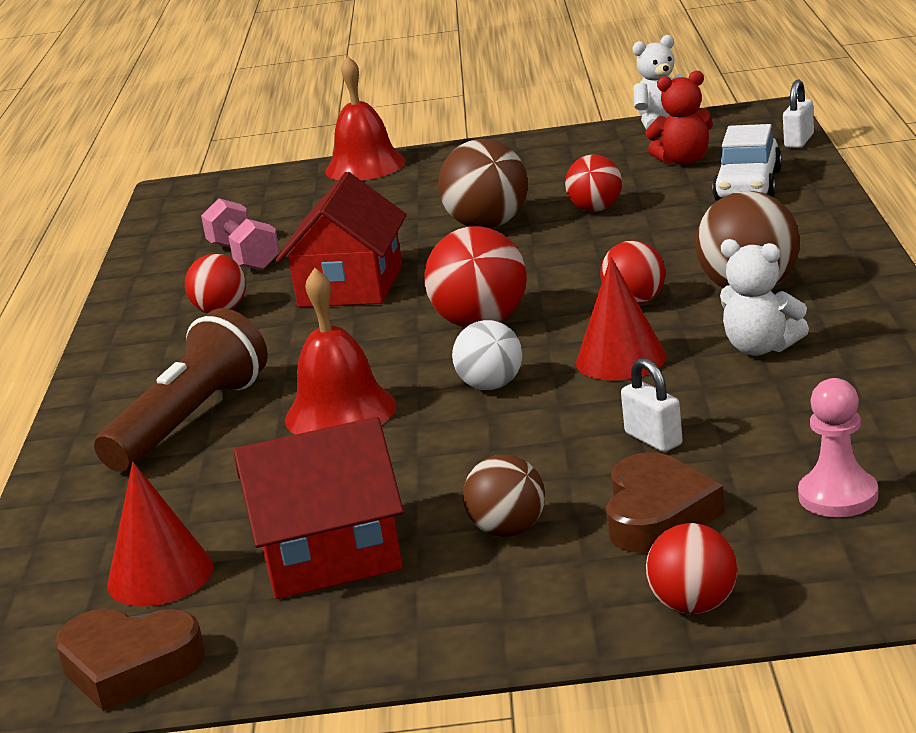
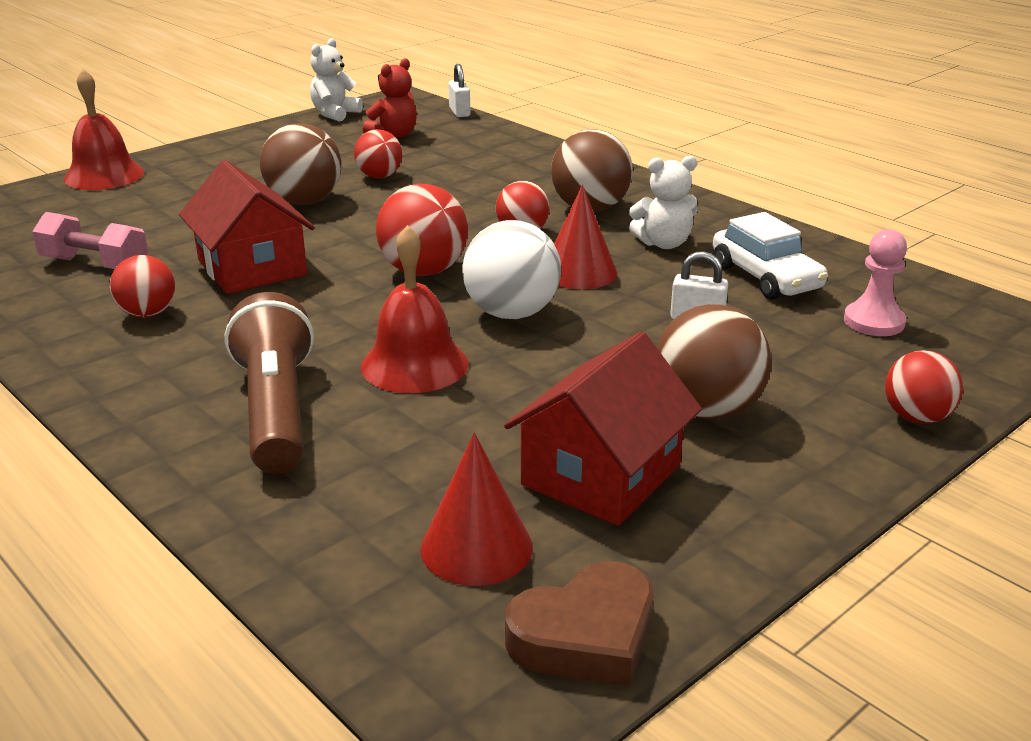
camera: 45 degrees left, 5 degrees up
white ball [452,320,522,390] -> white ball [462,220,561,319], size x1.57
brown ball [463,455,545,537] -> brown ball [657,304,771,419], size x1.57
brown heart [606,452,725,553] -> none
white car [712,124,782,201] -> white car moved to [713,212,828,300]

